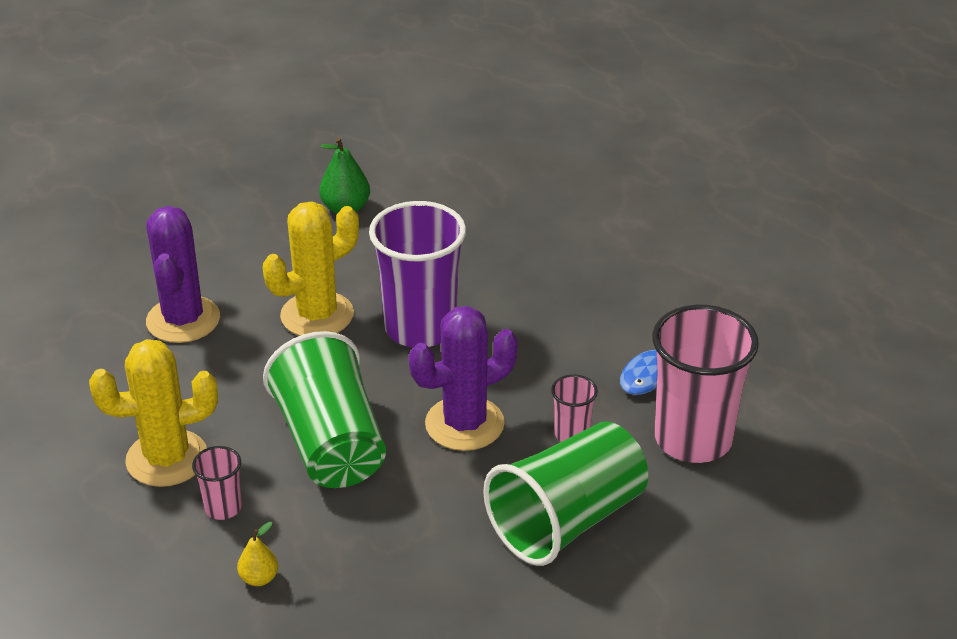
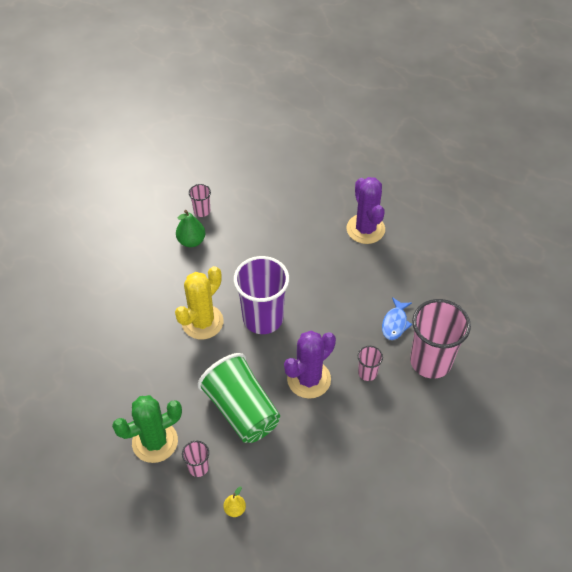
camera: 15 degrees left, 15 degrees up
yellow cactus [89,339,218,487] -> green cactus [112,395,182,463]
purple cactus [146,206,220,343] -> purple cactus moved to [346,177,385,244]
green cup [483,421,648,566] -> none
none -> pink cup [189,184,211,217]

